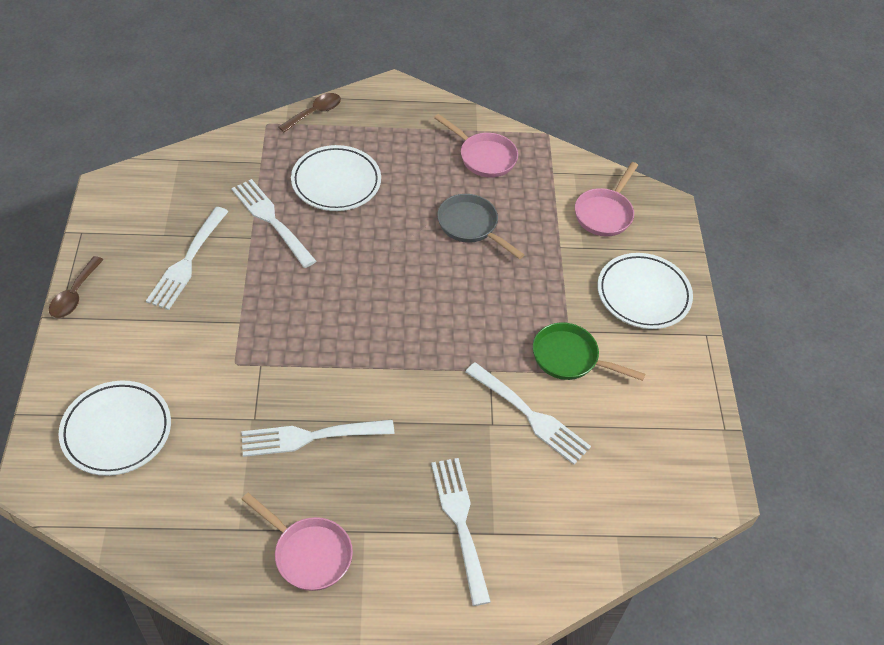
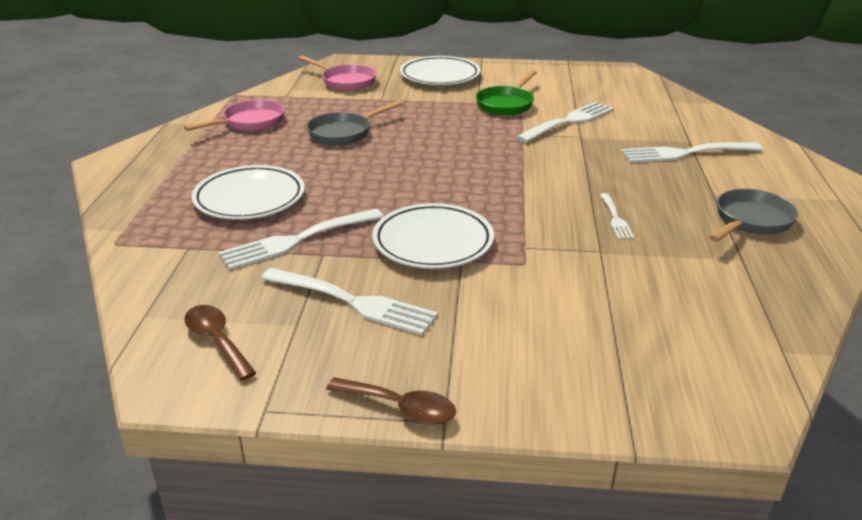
camera: 80 degrees left, 20 degrees down
white plate [58,381,171,476] -> white plate moved to [373,203,494,269]
white fork [241,420,394,457] -> white fork [600,193,634,239], size x0.53
pink pan [241,493,353,591] -> grey pan [709,189,798,242]
brown spoon [279,93,341,132] -> brown spoon moved to [184,305,256,381]

